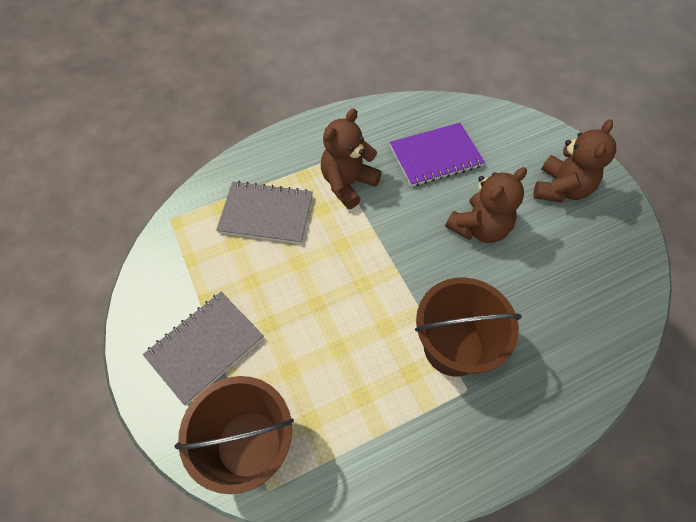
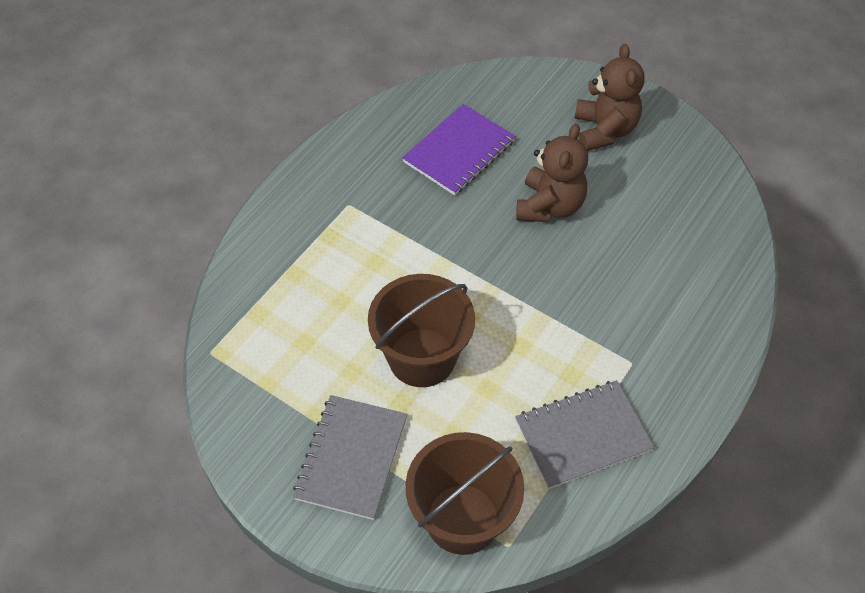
camera: 30 degrees left, 5 degrees down
grey notebook [216,181,313,244] -> grey notebook moved to [515,380,654,489]
brown teddy bear [321,109,382,209] -> none
brown bucket [415,277,522,377] -> brown bucket moved to [368,274,475,387]

